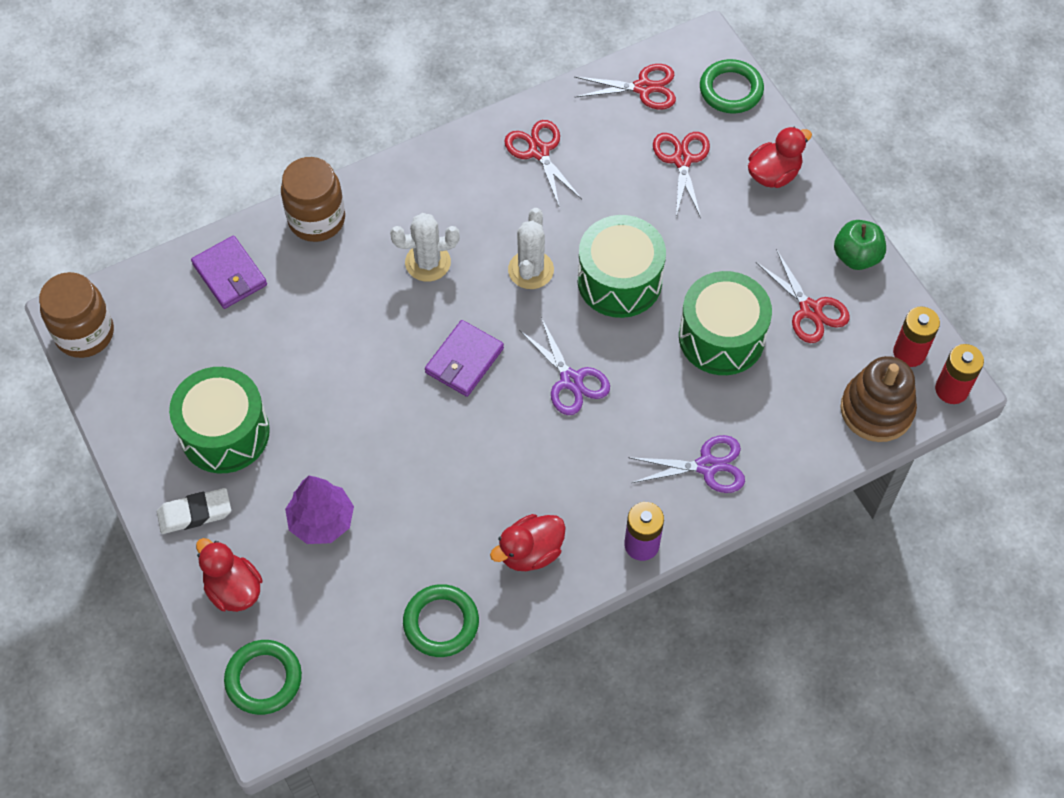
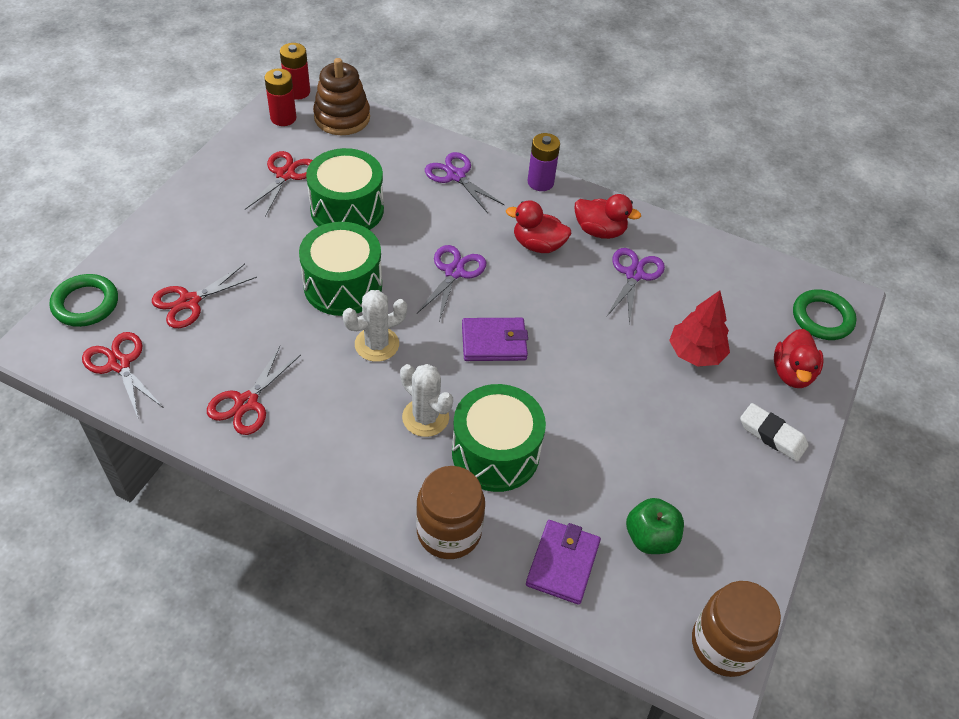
camera: 130 degrees left, 10 degrees down
green drum [169,367,270,473] -> green drum moved to [452,384,546,492]
purple tree [285,476,354,544] -> red tree [669,290,730,367]
green ring [403,584,479,657] -> none
red duck [748,127,812,188] -> red duck moved to [506,200,571,253]
green apple [834,220,886,270] -> green apple moved to [626,498,684,554]
none -> purple scissors [607,248,665,324]

